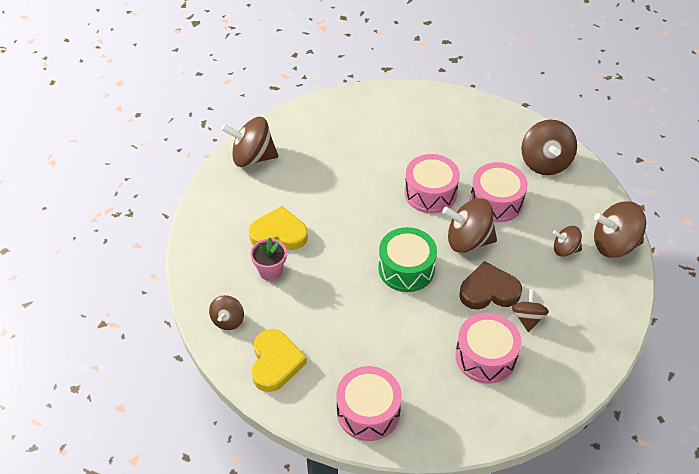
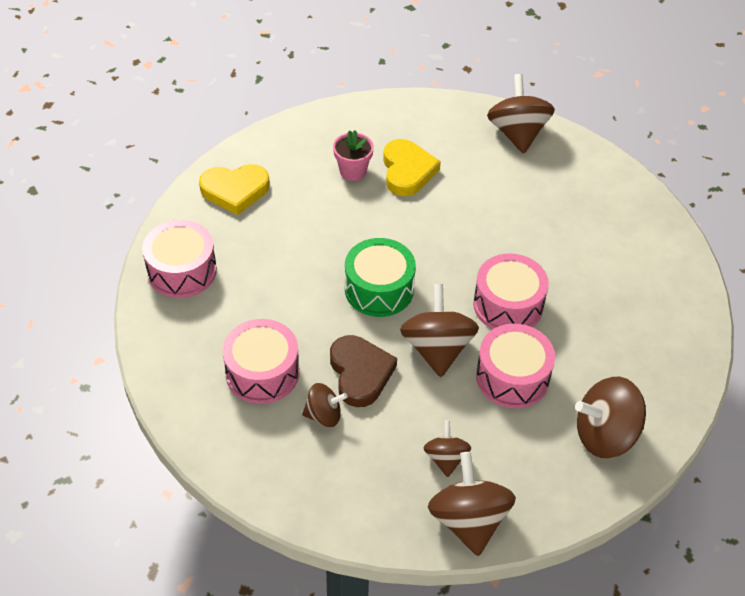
camera: 80 degrees right, 0 degrees up
brown spinning top [209,295,244,330] -> none

